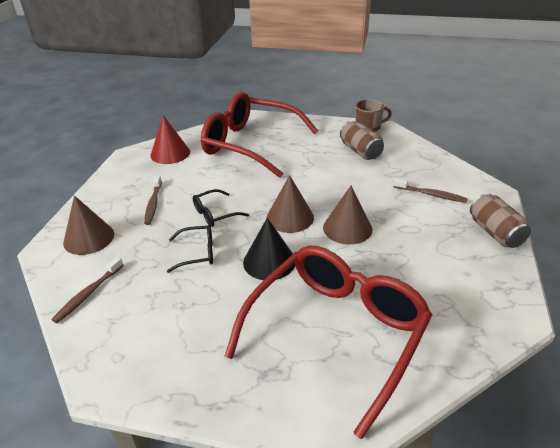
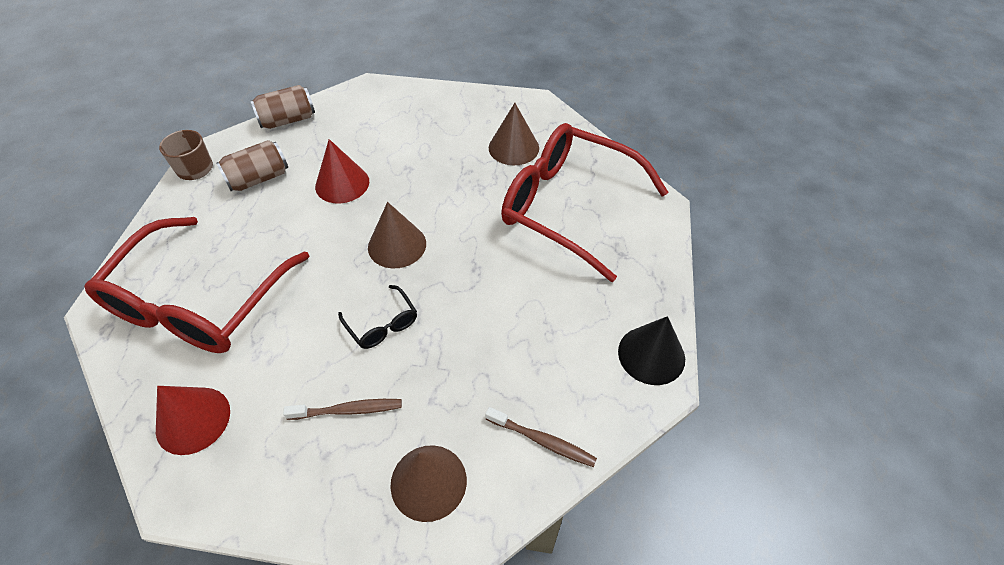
camera: 95 degrees left, 15 degrees up
black glasses [167,225,213,273] -> none
black cone [243,218,295,280] -> black cone moved to [618,316,685,385]
brown cone [323,186,372,245] -> brown cone moved to [489,103,539,165]
brown toothbrush [393,178,468,203] -> none
brown can [470,193,531,248] -> brown can moved to [250,85,315,129]
none -> red cone [315,139,369,203]

